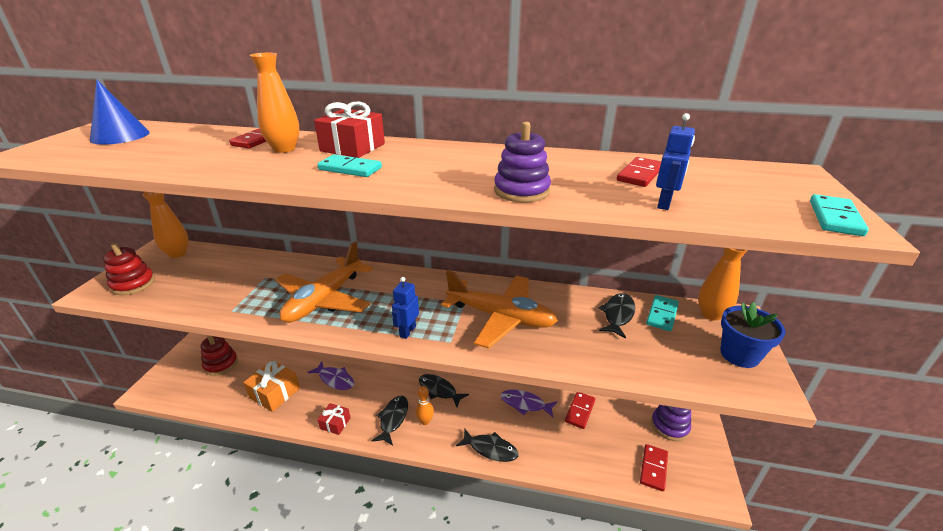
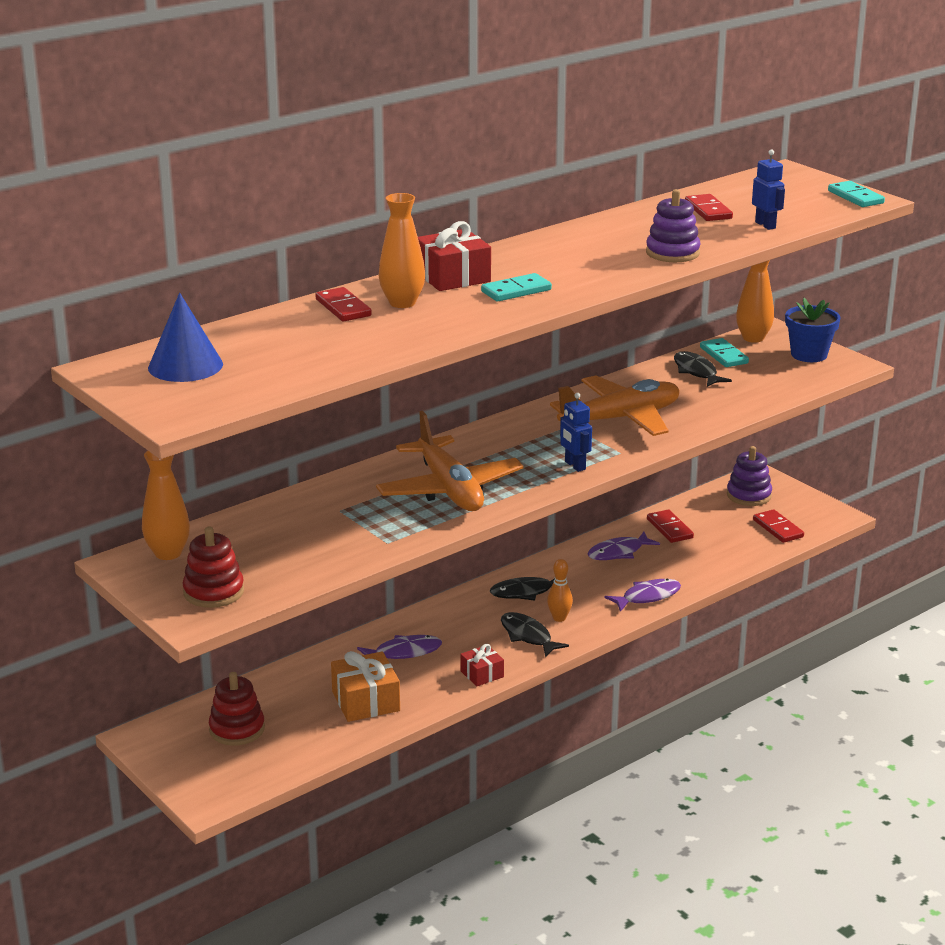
camera: 50 degrees left, 5 degrees down
black fish [456,429,519,462] -> purple fish [604,579,681,612]

